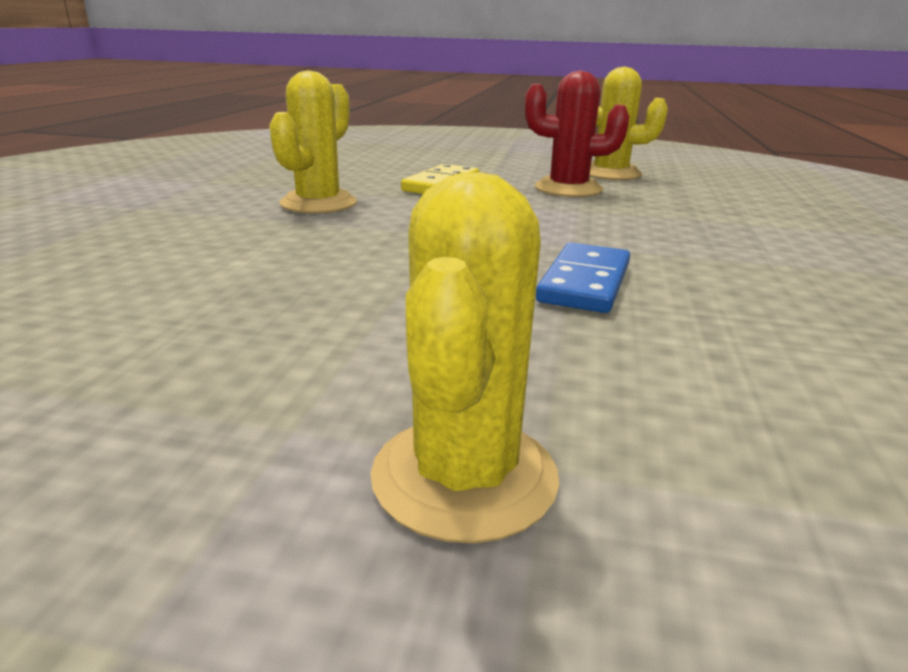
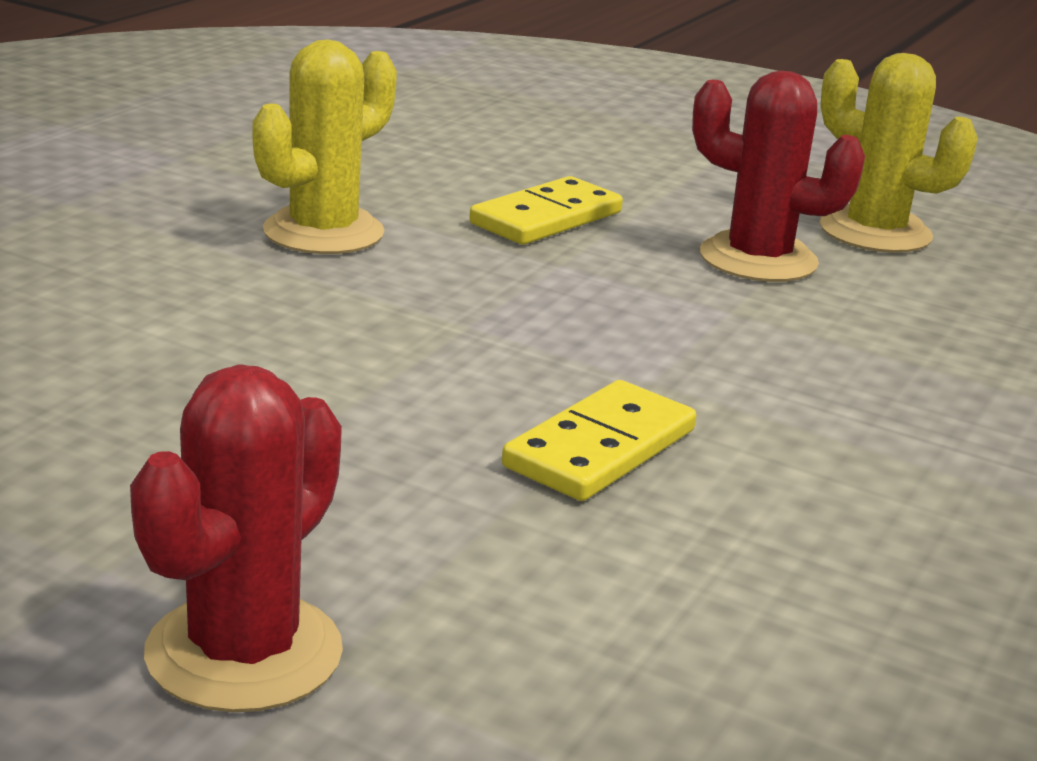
camera: 15 degrees right, 0 degrees up
yellow cactus [370,172,559,544] -> red cactus [130,364,343,712]
blue domino [536,242,630,313] -> yellow domino [502,380,697,501]

